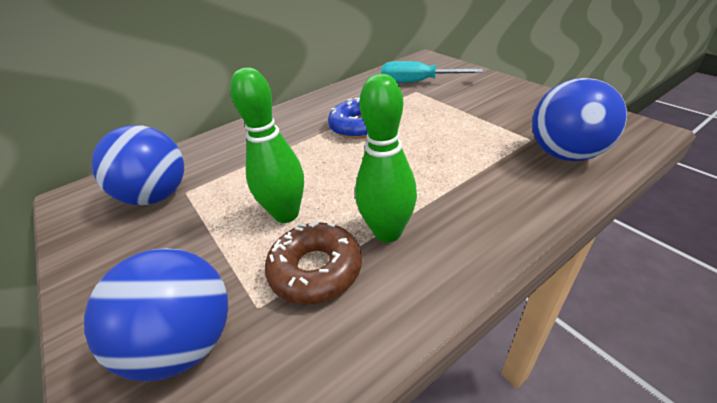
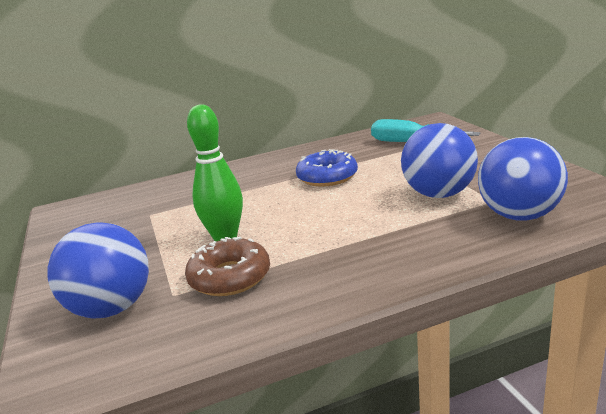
camera: 15 degrees right, 15 degrees down
blue ball [91,125,184,205] -> blue ball moved to [401,123,478,198]
green bowling pin [355,74,417,242] -> none

